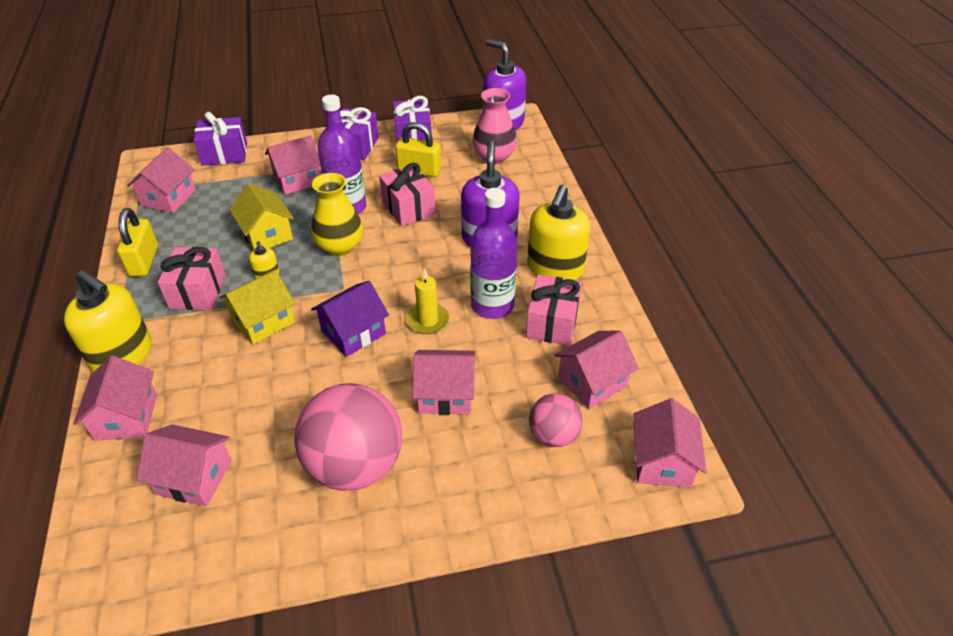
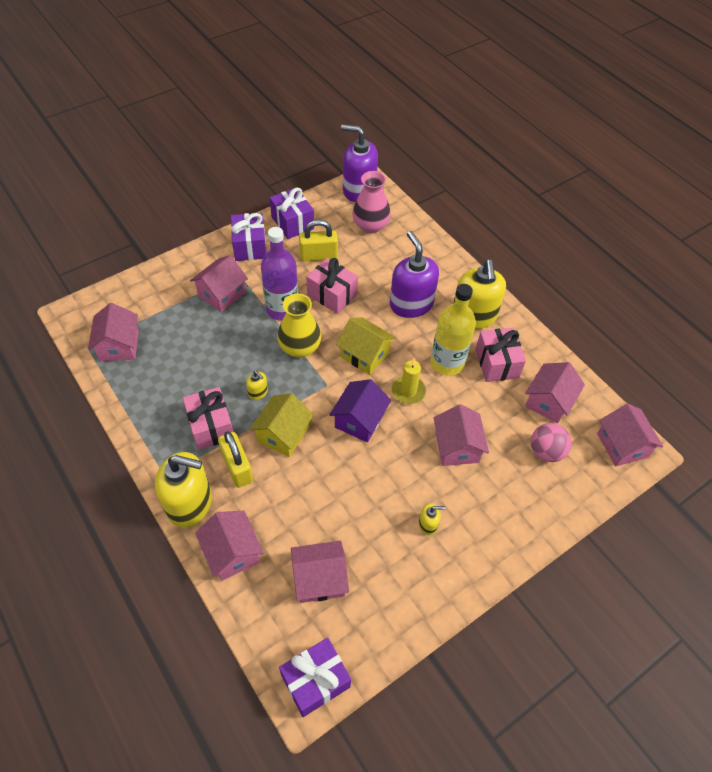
camera: 25 degrees left, 10 degrees up
yellow padlock [117,208,158,276] -> yellow padlock moved to [218,431,253,488]
purple gift [194,112,247,166] -> purple gift moved to [279,638,351,717]
yellow house [229,183,294,251] -> yellow house moved to [336,317,396,375]
pink ball [294,383,402,491] -> yellow soap dispenser [419,503,445,535]
pink house [412,350,476,415] -> pink house turned 75 degrees counterclockwise [433,404,489,466]
purple bottle [470,188,518,319] -> yellow bottle [431,284,476,376]

